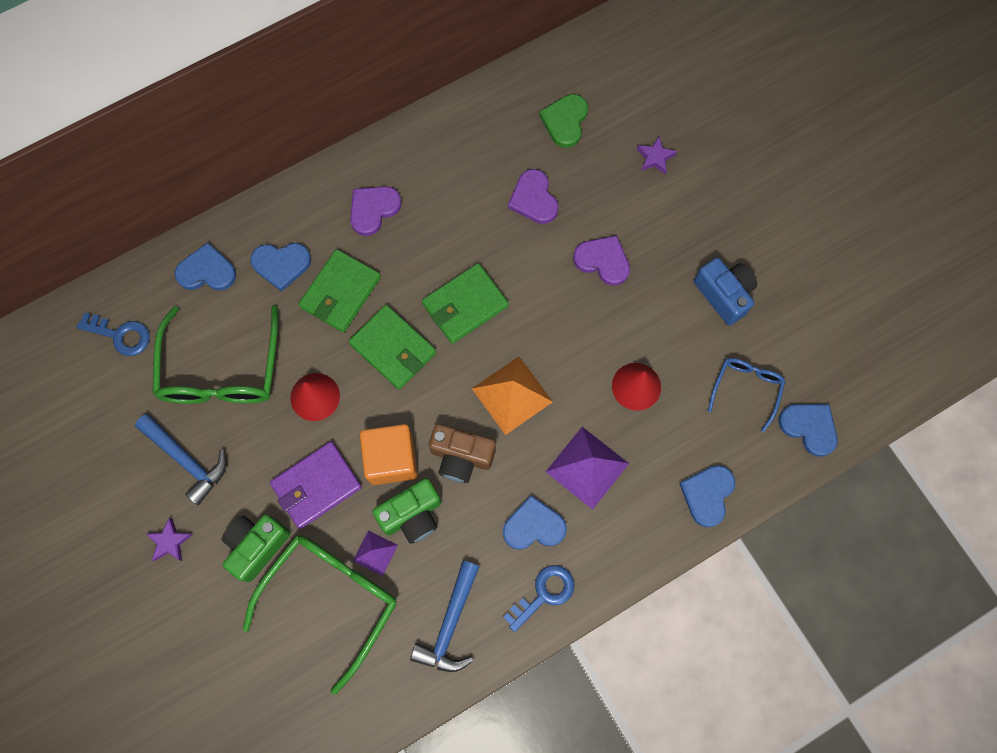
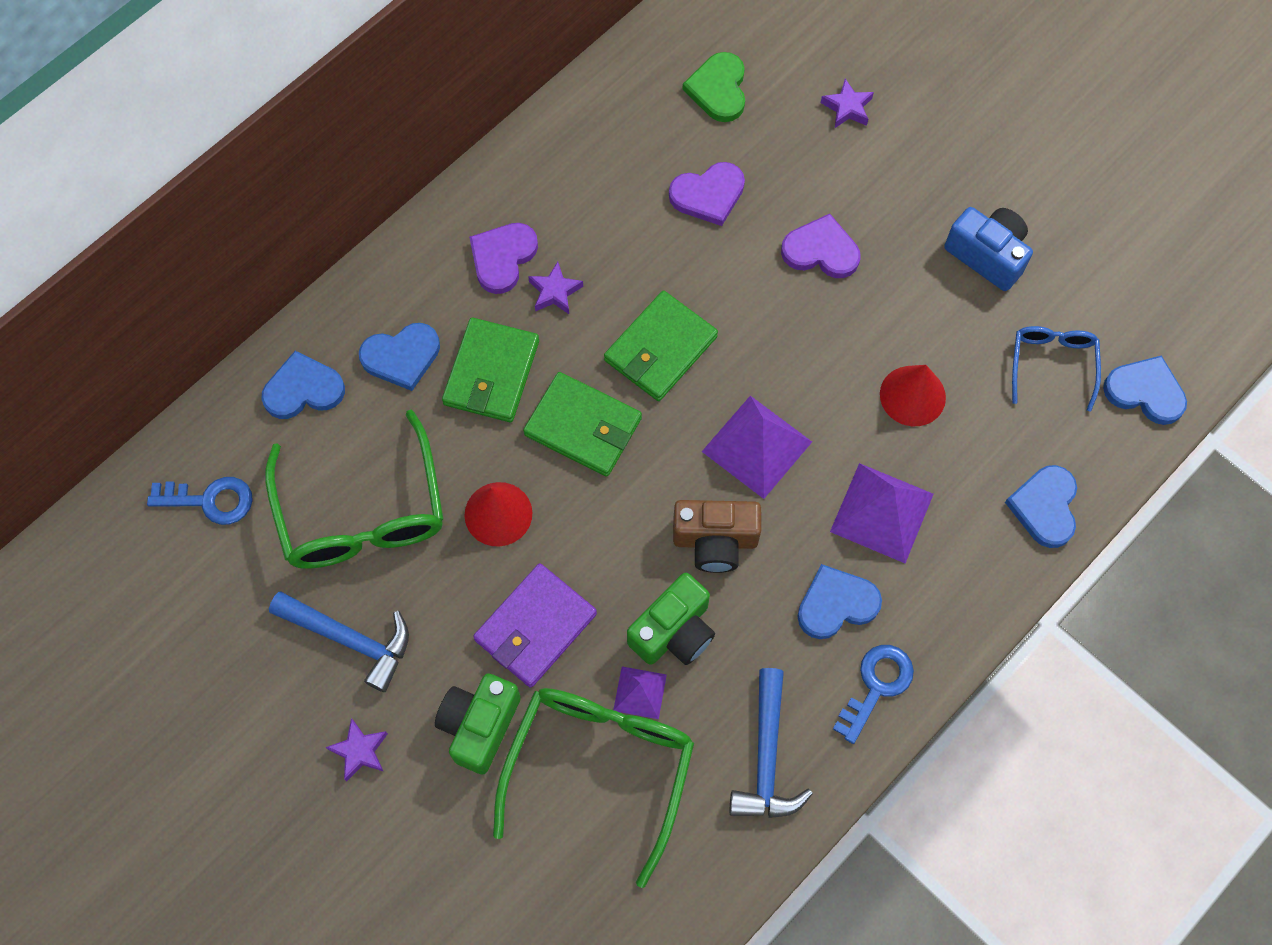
camera: 15 degrees left, 5 degrees down
orange cube [360,424,418,485] -> none
orange pyramid [472,356,553,435] -> purple pyramid [702,396,812,499]
purple heart [508,169,559,224] -> purple heart turned 75 degrees counterclockwise [669,162,745,226]
none -> purple star [528,262,583,314]

